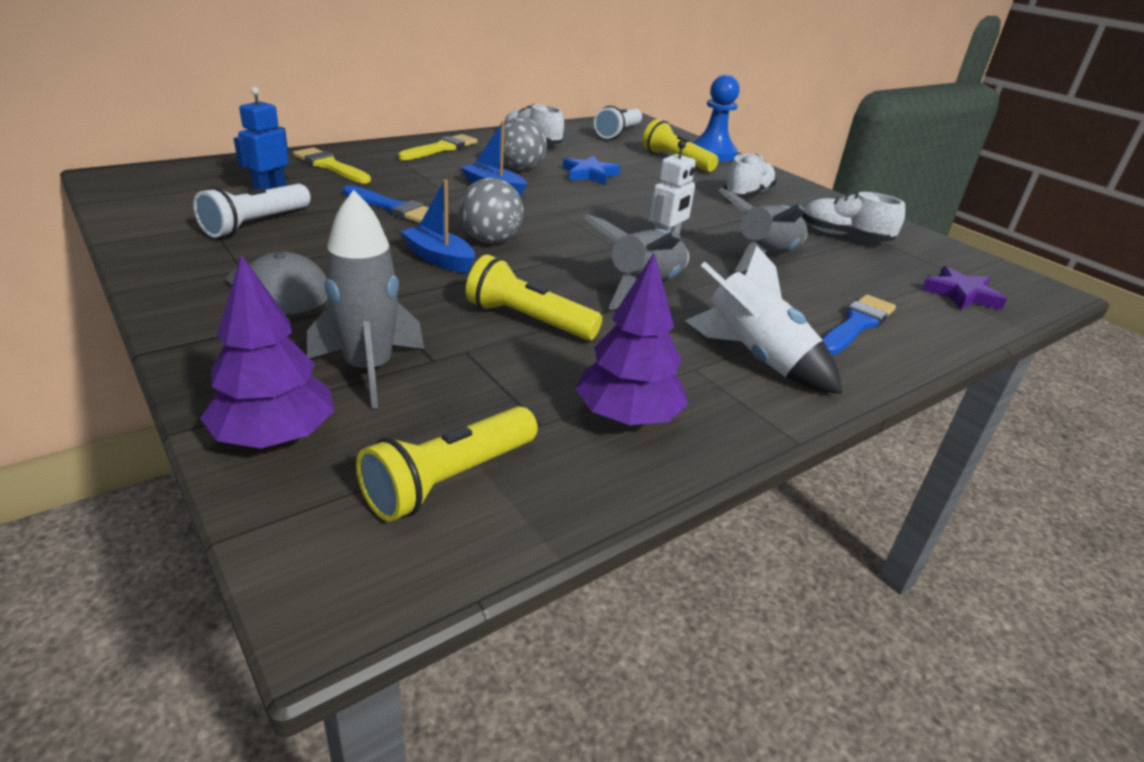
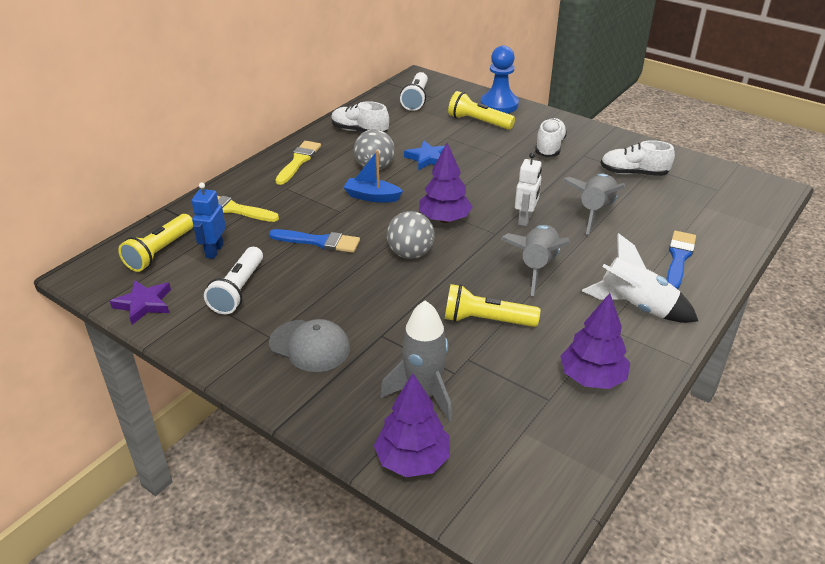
camera: 15 degrees left, 5 degrees up
yellow flashlight [356,406,538,522] -> yellow flashlight moved to [118,214,193,272]
blue boat [400,179,475,273] -> none
purple star [922,266,1007,310] -> purple star moved to [110,280,171,325]
none -> purple tree [419,142,473,223]

